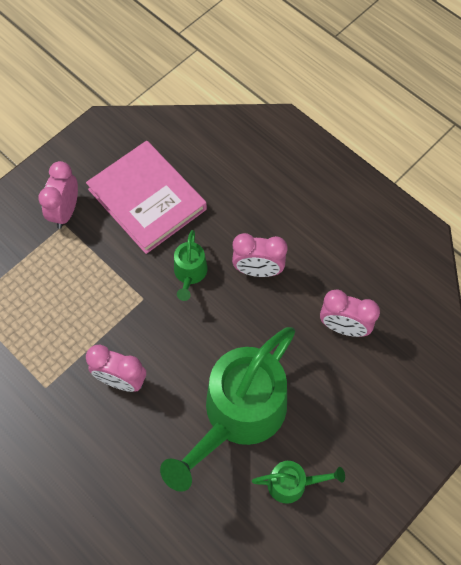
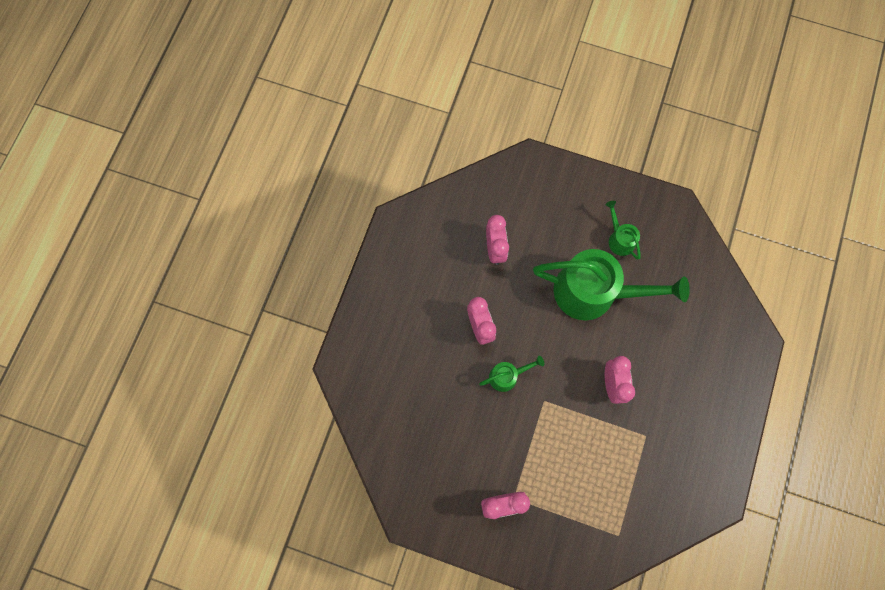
camera: 115 degrees left, 10 degrees up
pink book [86,141,207,254] -> none

